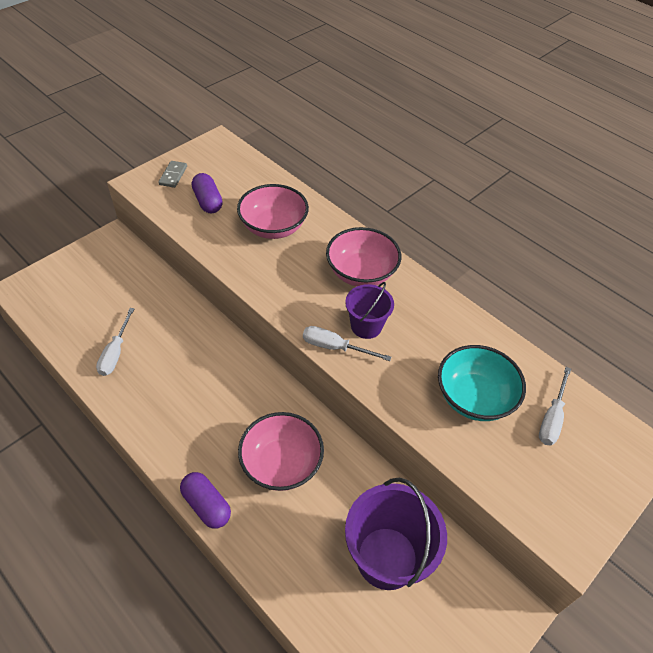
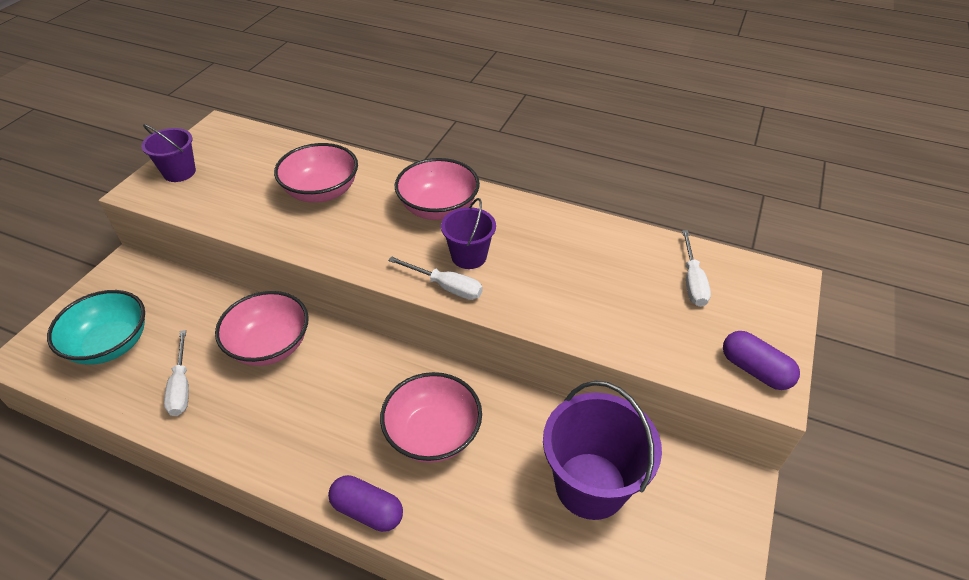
camera: 20 degrees left, 5 degrees down
grey domino [158,161,187,188] -> purple bucket [141,124,196,182]
purple capsule [192,173,223,213] -> purple capsule moved to [723,331,800,390]
white screwdriver [303,326,391,361] -> white screwdriver turned 150 degrees counterclockwise [388,256,483,300]
turquoise bowl [438,345,526,421] -> turquoise bowl moved to [47,290,145,365]
none -> pink bowl [215,291,309,366]

